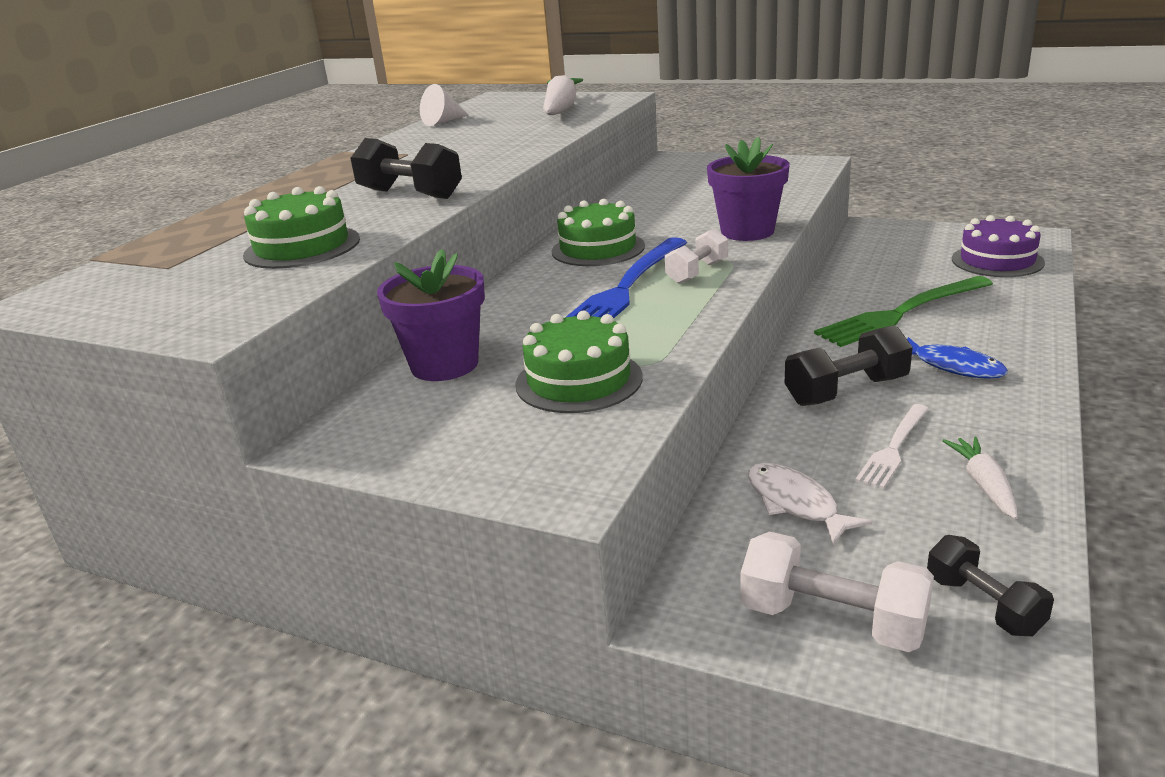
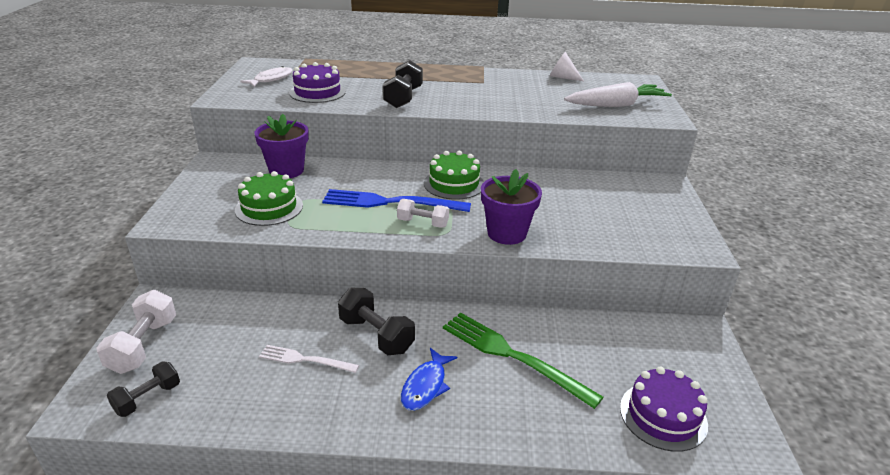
camera: 65 degrees right, 5 degrees up
green cake [243,186,360,269] -> purple cake [289,62,346,103]
white fish [748,463,872,545] -> white fish moved to [240,66,293,87]
white carrot [943,437,1018,519] -> none

